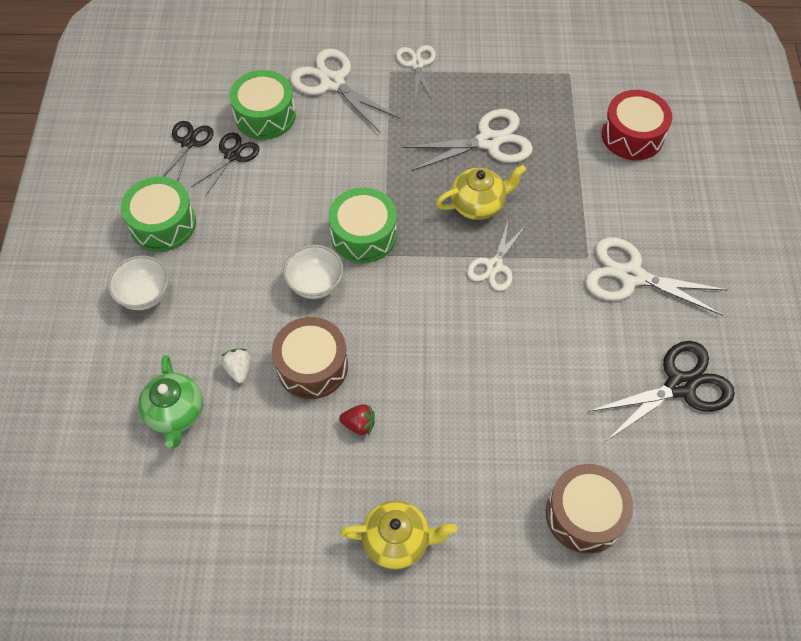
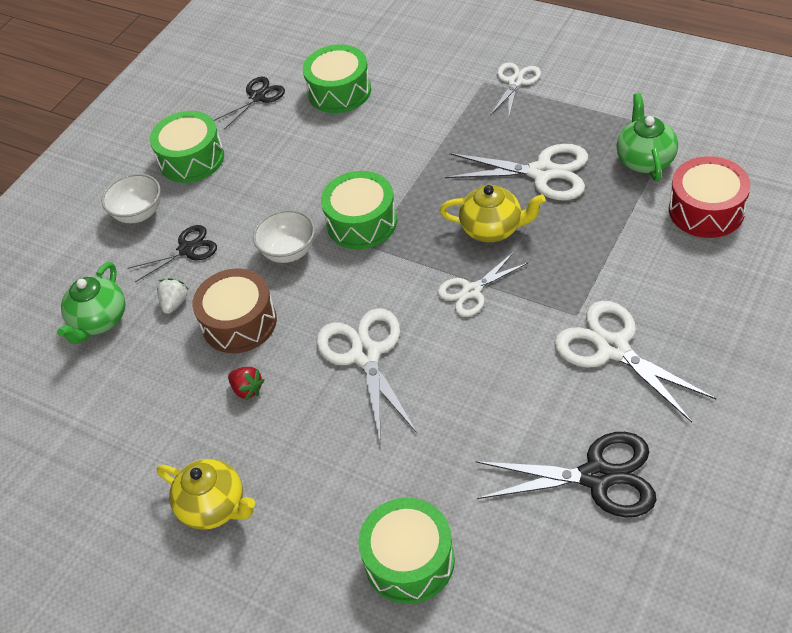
camera: 35 degrees right, 10 degrees down
black scissors [191,133,259,195] -> black scissors moved to [127,225,217,282]
white scissors [290,49,401,132] -> white scissors moved to [316,308,417,441]
brown drum [546,464,633,554] -> green drum [359,498,455,604]
none -> green teapot [616,93,678,181]

